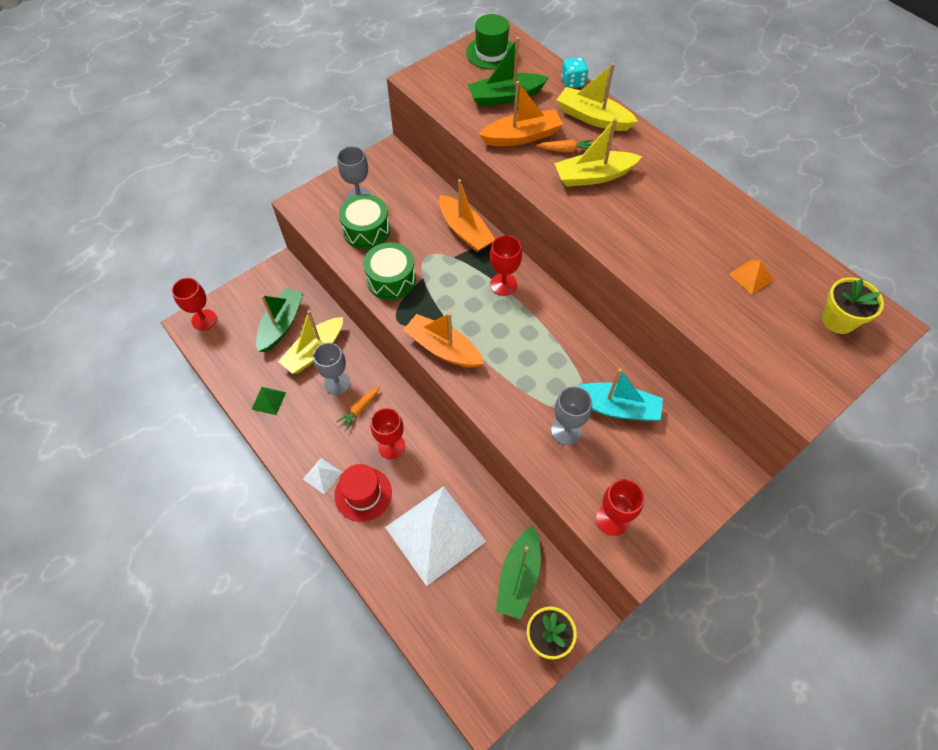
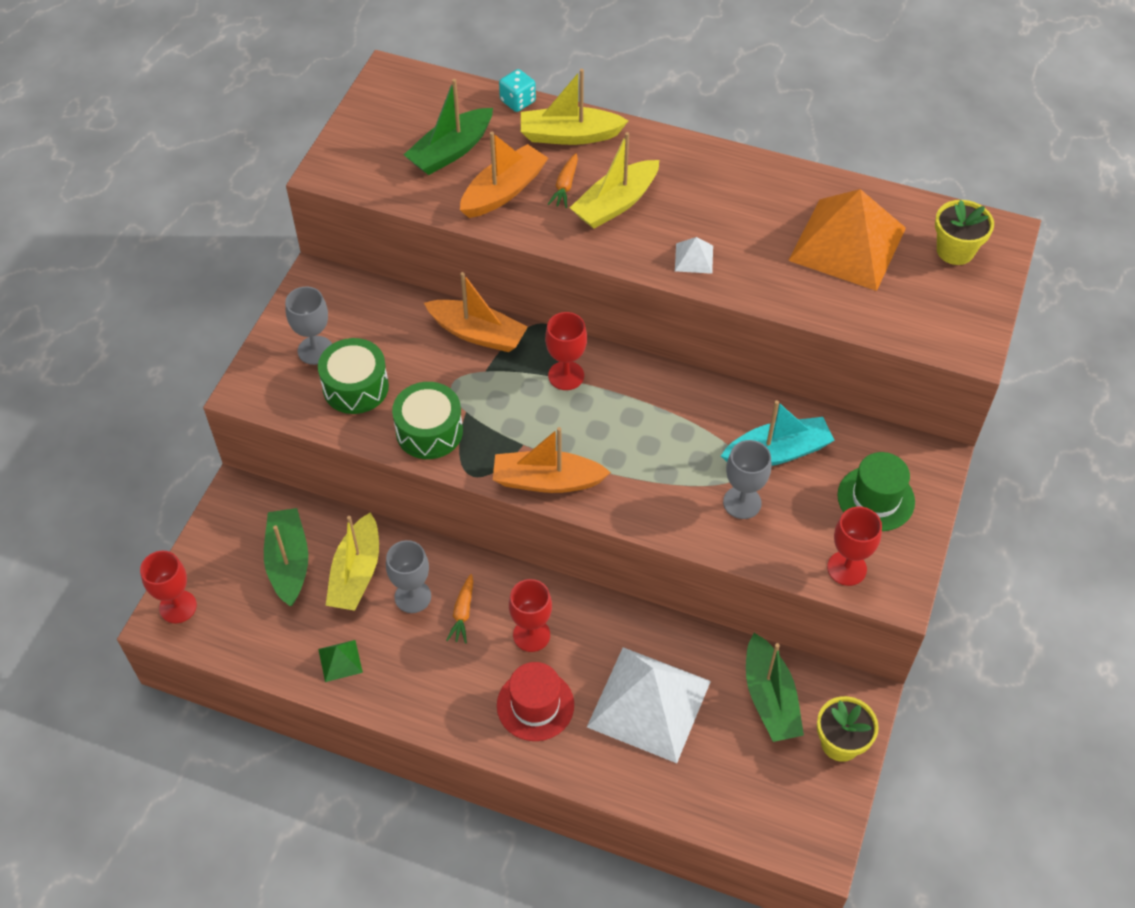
camera: 30 degrees left, 5 degrees down
white pyramid [303,458,342,494] -> white pyramid moved to [675,237,713,274]
green hat [466,14,516,70] -> green hat moved to [837,452,915,531]
orange carrot [536,139,594,152] -> orange carrot turned 135 degrees clockwise [548,153,578,208]
orange pyramid [729,260,774,295] -> orange pyramid [788,189,906,291], size x2.49

